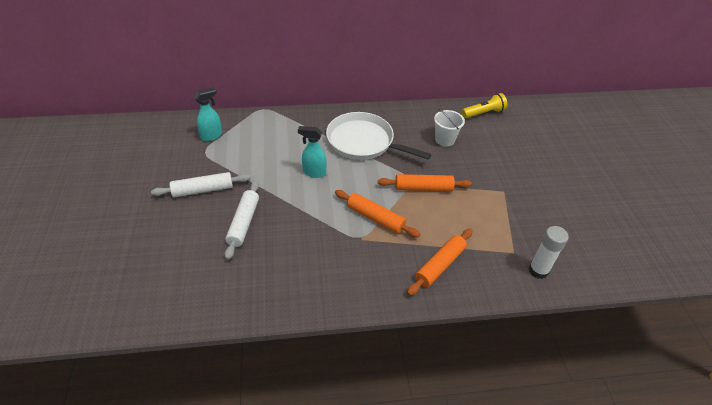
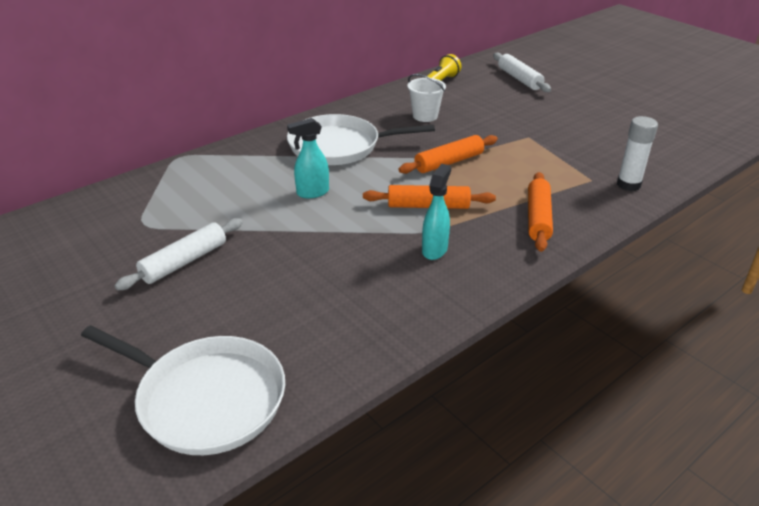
camera: 30 degrees left, 10 degrees down
turquoise spray bottle [194,87,222,141] -> turquoise spray bottle moved to [422,164,451,260]
white rolling pin [225,181,259,260] -> white rolling pin moved to [493,53,551,92]
none -> white pan [81,325,285,455]

